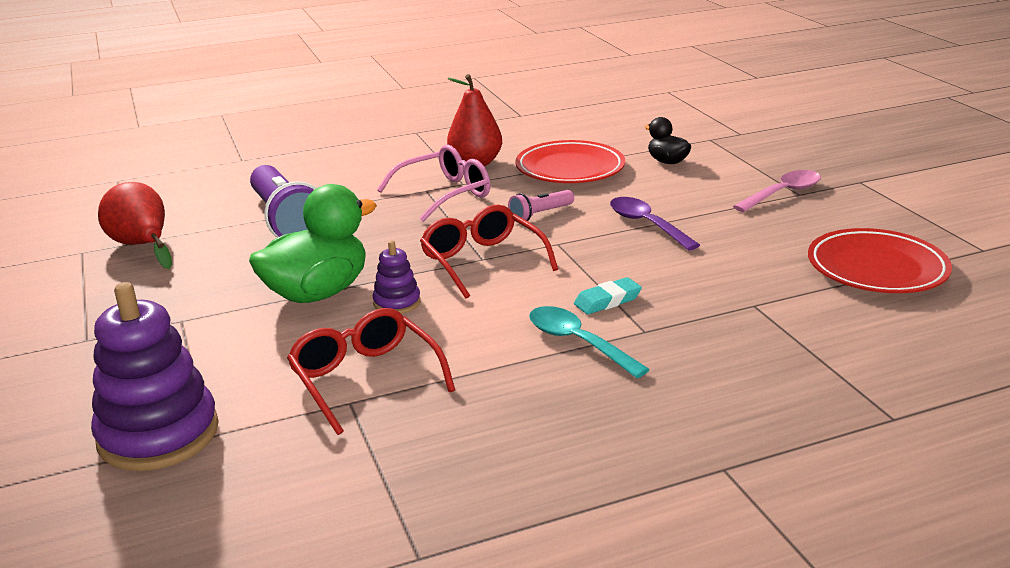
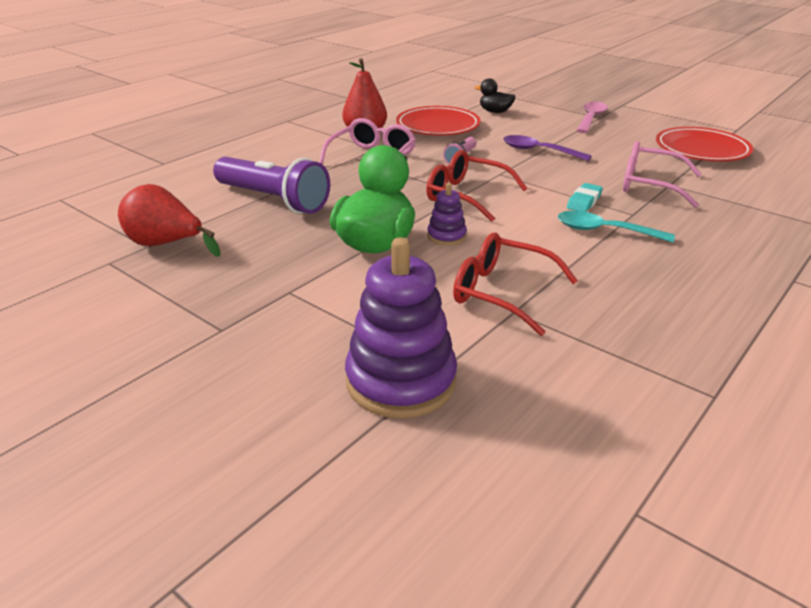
camera: 30 degrees left, 5 degrees up
none -> pink glasses [623,141,702,208]

